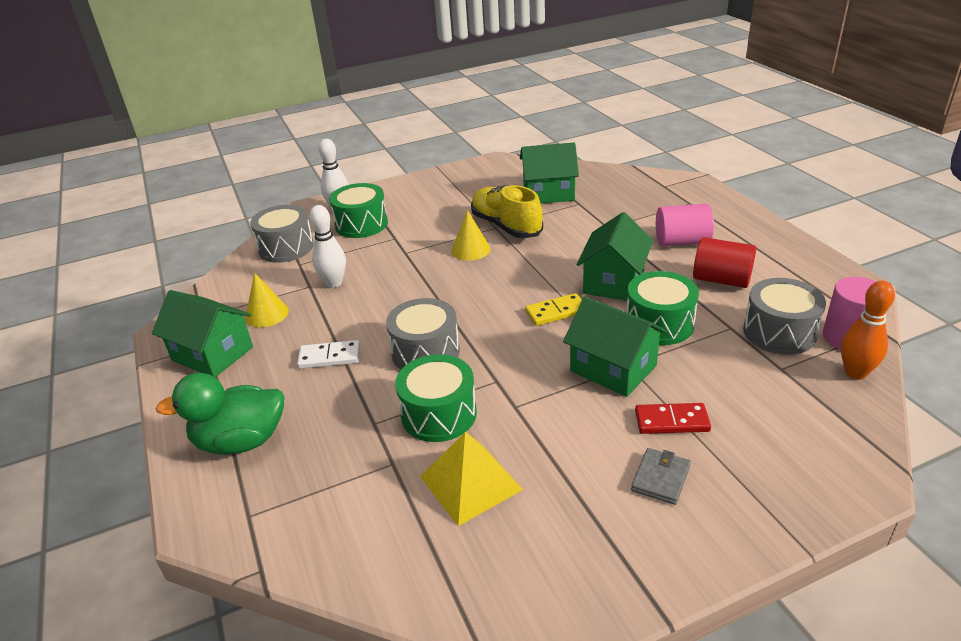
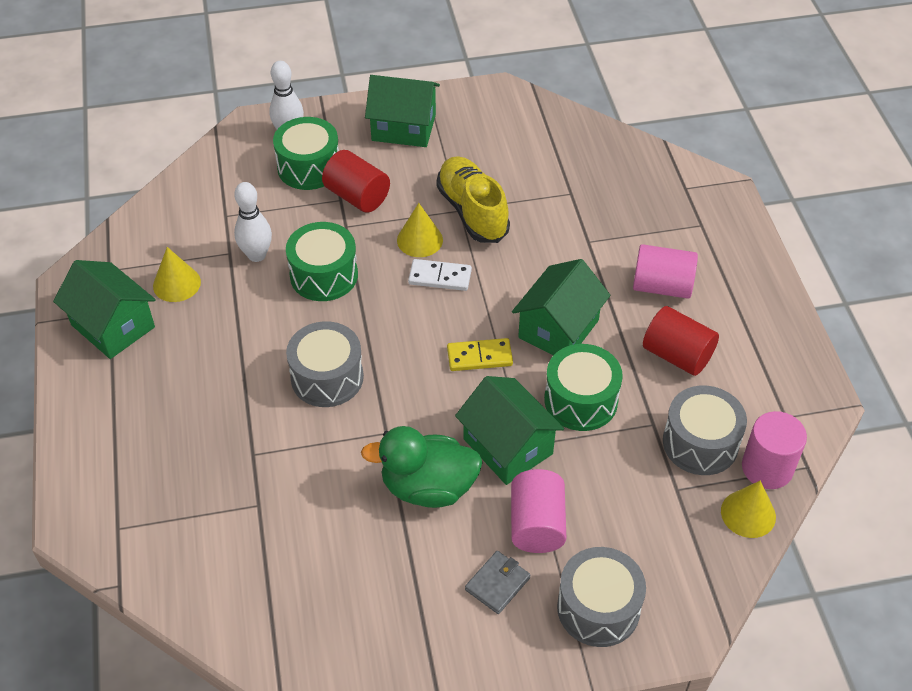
camera: 10 degrees right, 15 degrees up
green duck [155,373,284,455] -> green duck moved to [361,426,483,508]
grey drum [250,205,314,263] -> grey drum moved to [557,547,646,647]
white domino [297,340,360,369] -> white domino moved to [408,259,472,291]
green drum [395,354,477,442] -> green drum moved to [286,222,358,301]
yellow pyramid [420,432,523,526] -> none
green house [520,143,579,203] -> green house moved to [365,75,440,147]
red domino [635,403,711,434] -> pink cylinder [511,469,566,553]
orange bowling pin [841,281,895,380] -> yellow cone [721,480,776,538]
none -> red cylinder [322,150,390,213]

